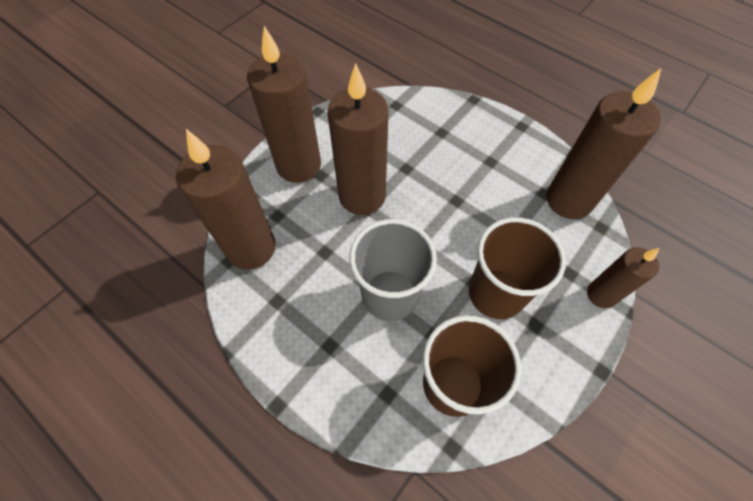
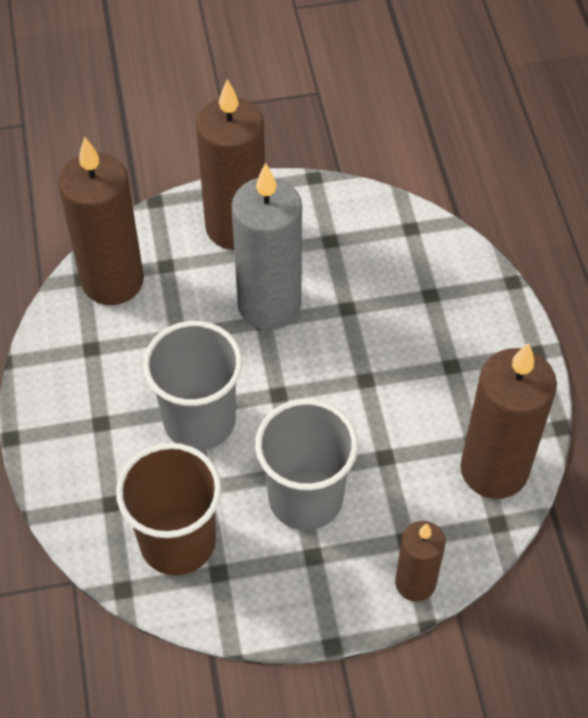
camera: 40 degrees right, 5 degrees down
brown candle [328,63,389,215] -> grey candle [231,163,302,330]
brown cup [469,218,566,319] -> grey cup [255,399,358,530]

